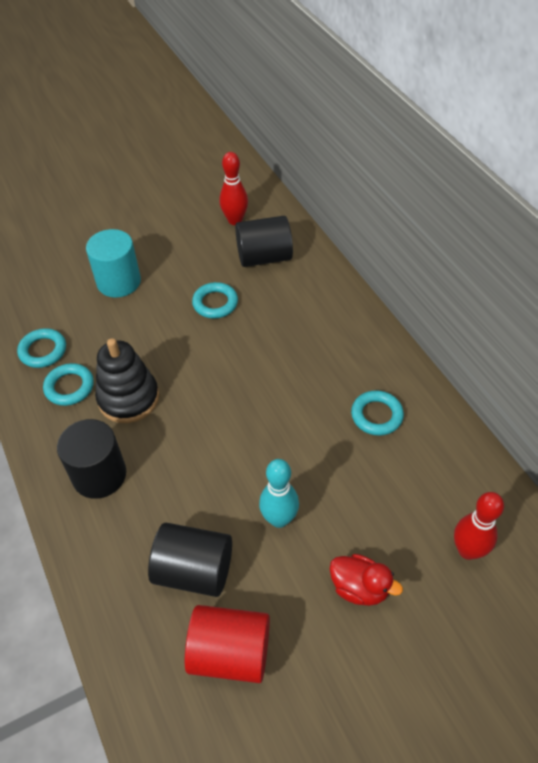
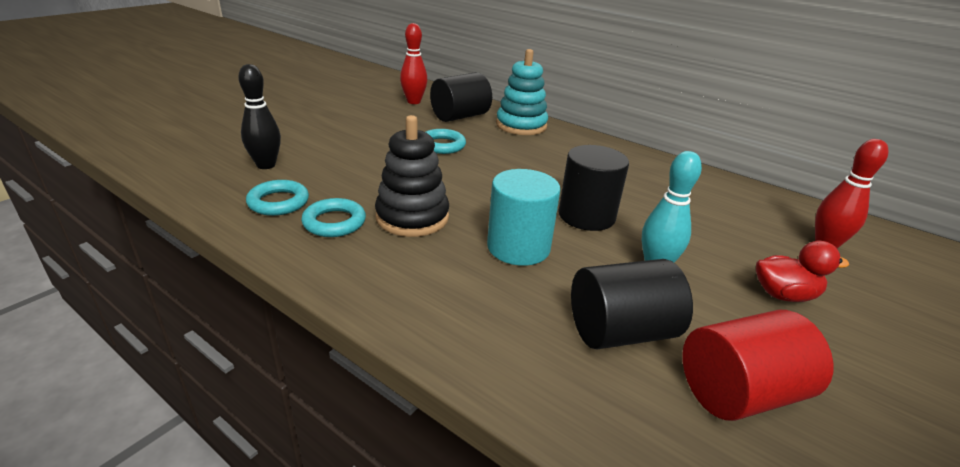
camera: 30 degrees left, 20 degrees down
black cylinder [57,419,126,499] -> black cylinder moved to [558,145,629,231]
turquoise cylinder [86,229,141,298] -> turquoise cylinder moved to [487,169,560,266]
turquoise ring [351,390,404,436] -> none
none -> black bowling pin [238,64,281,169]
none -> turquoise stacking toy [496,49,548,135]

